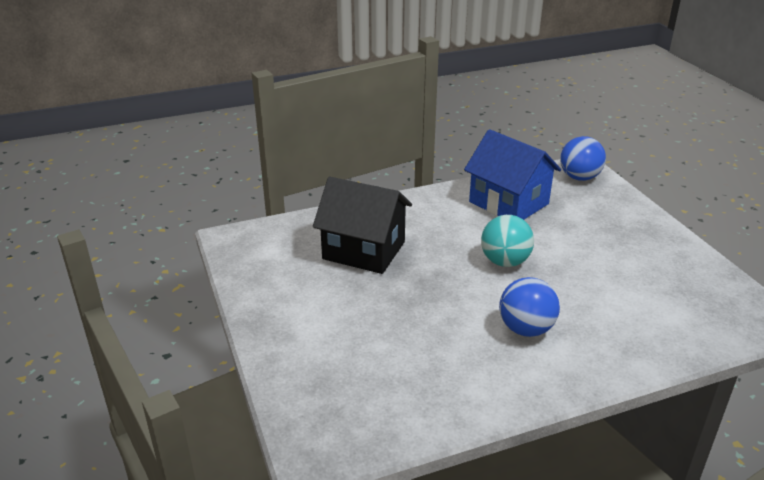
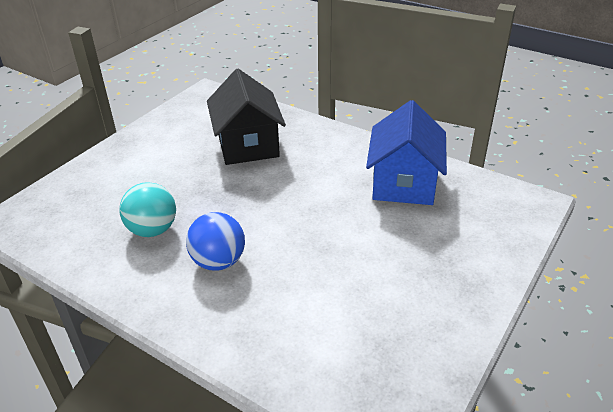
camera: 55 degrees right, 5 degrees up
turquoise ball [481,215,534,267] -> turquoise ball moved to [119,182,176,237]
blue ball [560,136,606,181] -> none

